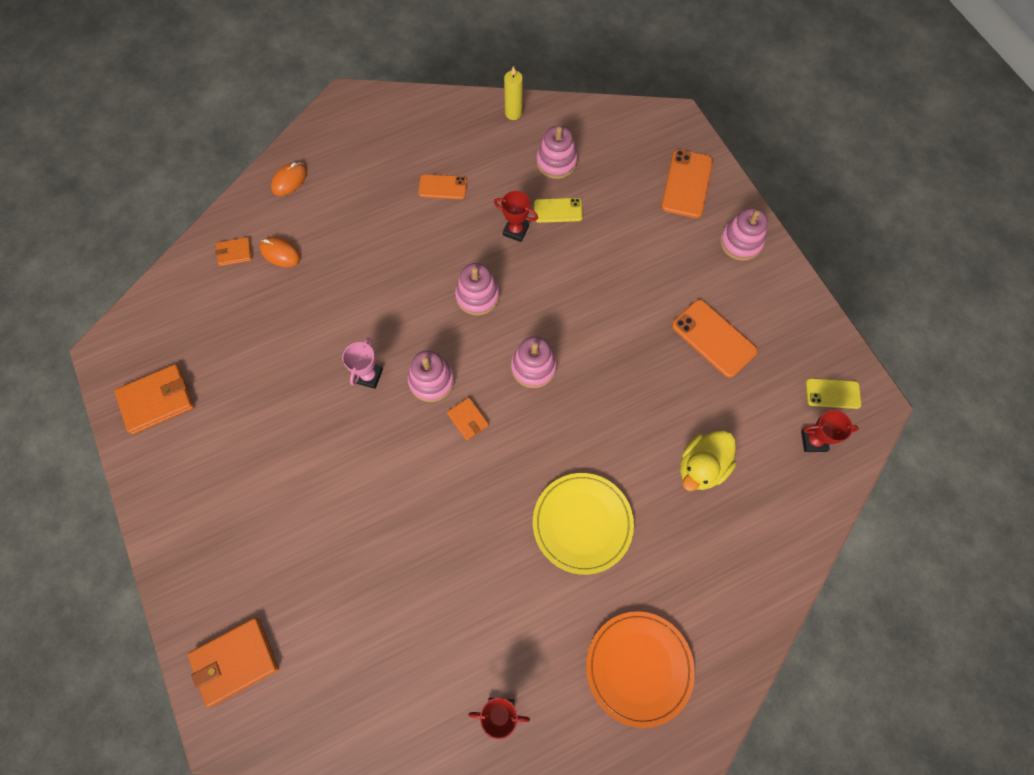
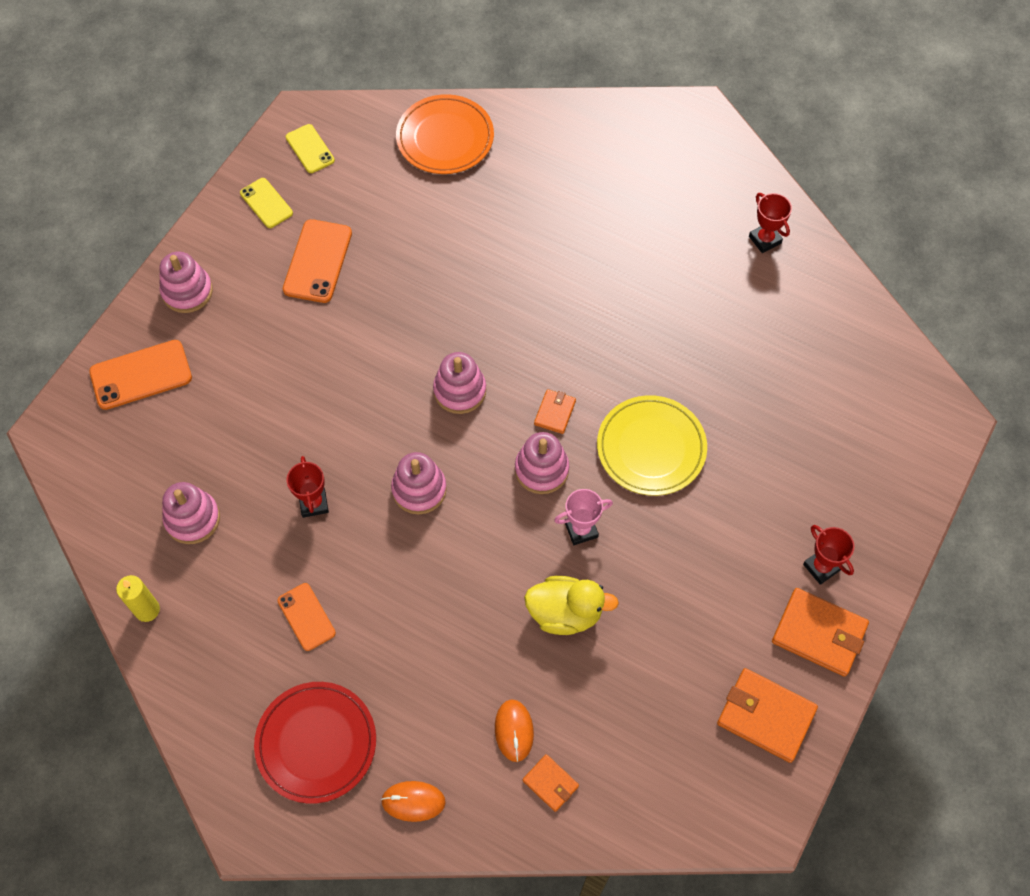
camera: 125 degrees left, 5 degrees down
orange wallet [188,618,279,708] -> orange wallet moved to [772,588,869,677]
yellow plate [533,473,634,575] -> yellow plate moved to [597,395,707,496]
yellow phone [534,198,583,223] -> yellow phone moved to [240,178,293,228]
orange plate [586,611,695,728] -> orange plate moved to [396,94,494,174]
yellow duck [680,430,737,491] -> yellow duck moved to [524,576,619,635]
red trophy [801,410,859,452] -> red trophy moved to [803,525,854,585]
none -> red plate [254,682,376,804]

